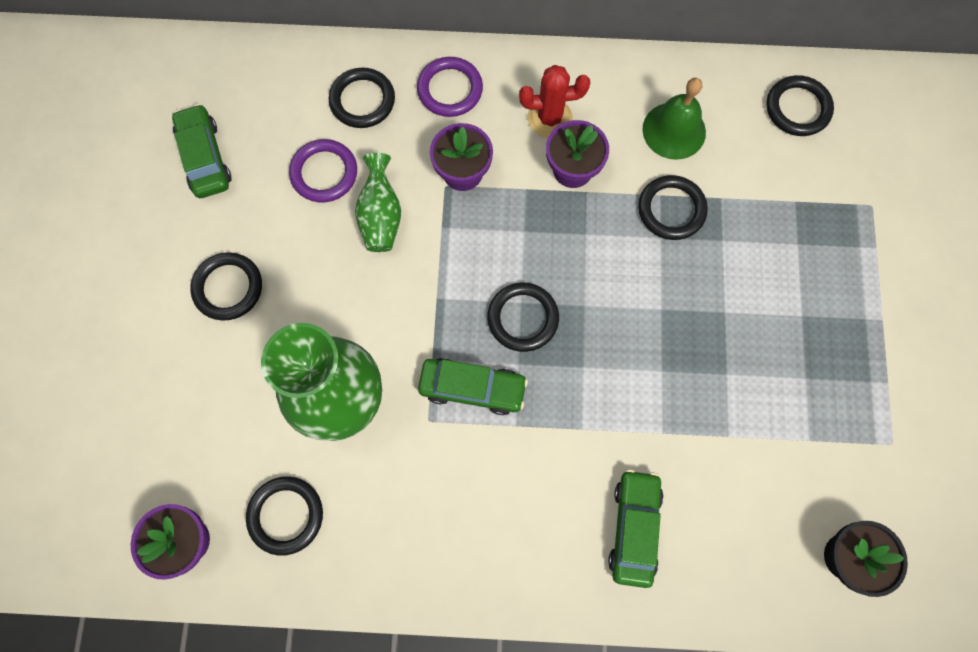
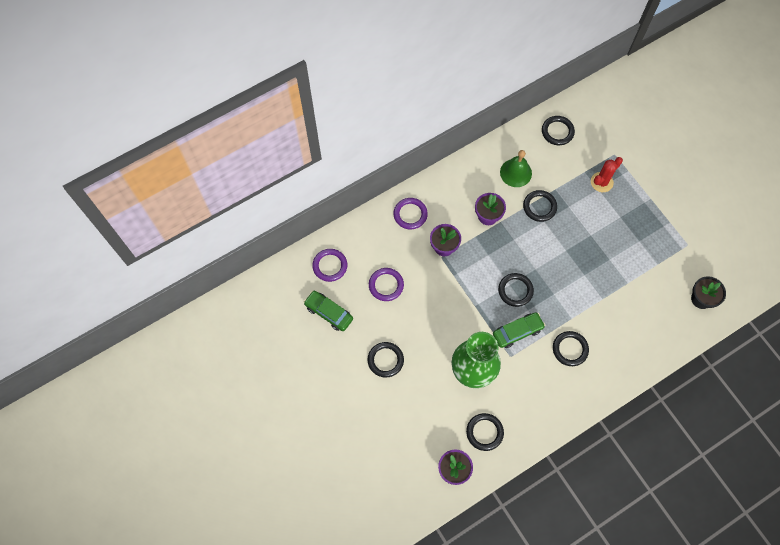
camera: 35 degrees left, 5 degrees down
black ring [329,67,395,128] -> black ring moved to [553,331,589,366]
green vase [355,153,401,252] -> none
red cactus [519,65,590,138] -> red cactus moved to [591,157,623,192]
green car [608,469,663,588] -> none
none -> purple ring [312,249,347,282]

